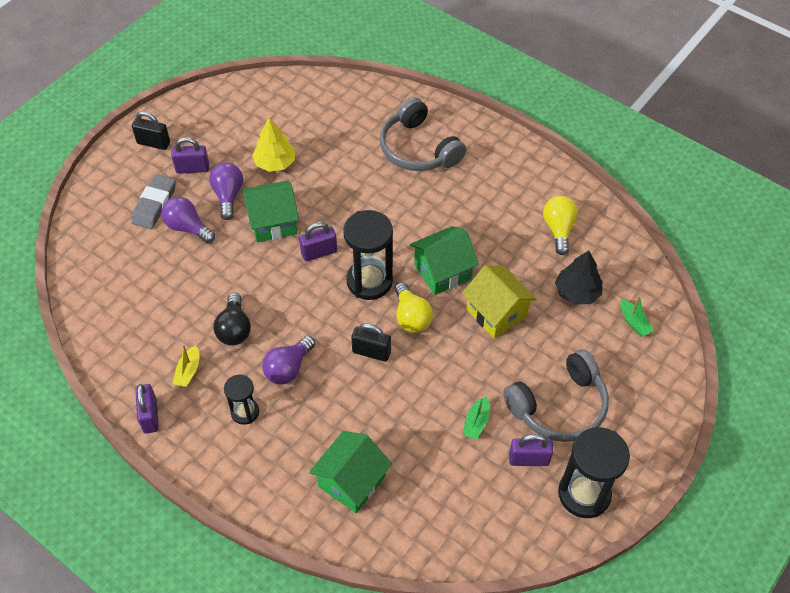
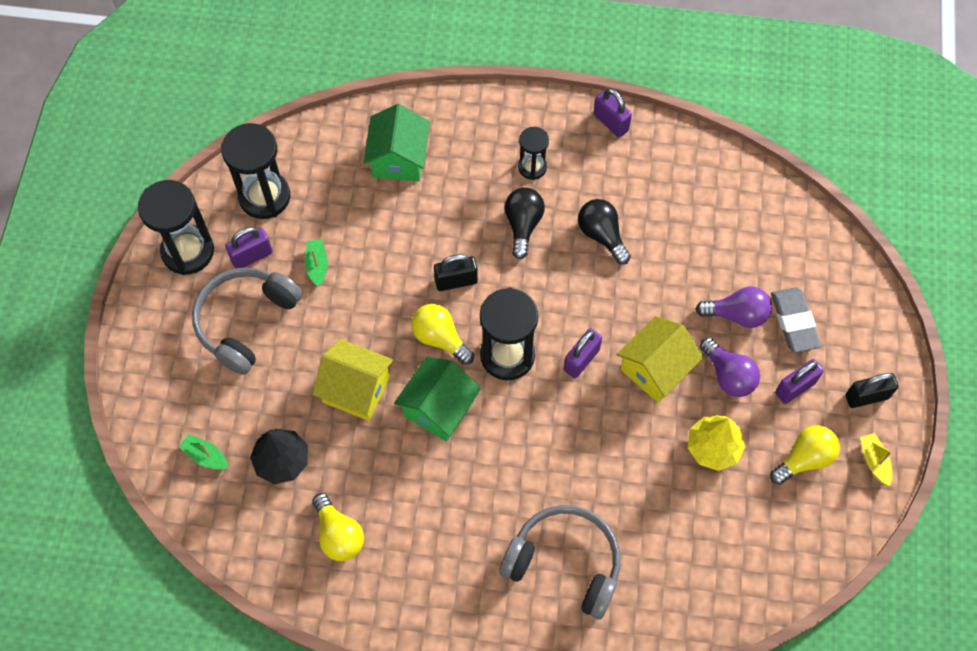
camera: 150 degrees right, 10 degrees up
yellow boat [173,345,199,387] -> yellow boat moved to [860,433,892,486]
green house [242,180,299,242] -> yellow house [617,316,704,402]
purple light bulb [262,336,315,384] -> black light bulb [505,187,545,259]
none -> black hourglass [221,123,290,219]
none -> yellow light bulb [770,425,840,485]

